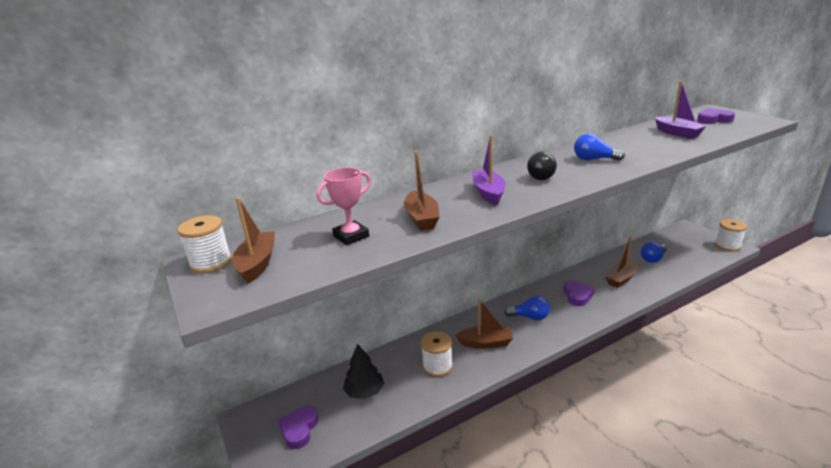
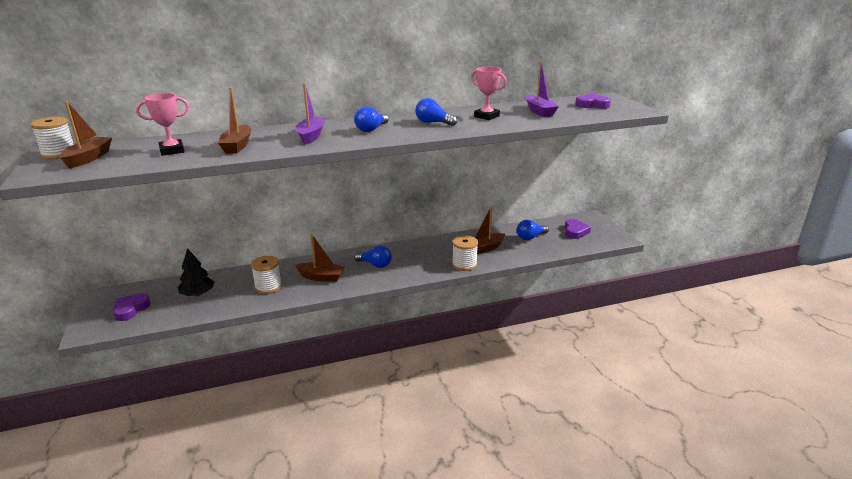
camera: 10 degrees right, 0 degrees up
black light bulb [527,151,557,180] -> blue light bulb [354,106,389,132]
purple heart [563,280,595,306] -> purple heart moved to [565,219,591,239]
white spool [715,219,747,251] -> white spool moved to [452,235,478,271]
none -> pink trophy [471,67,507,120]

